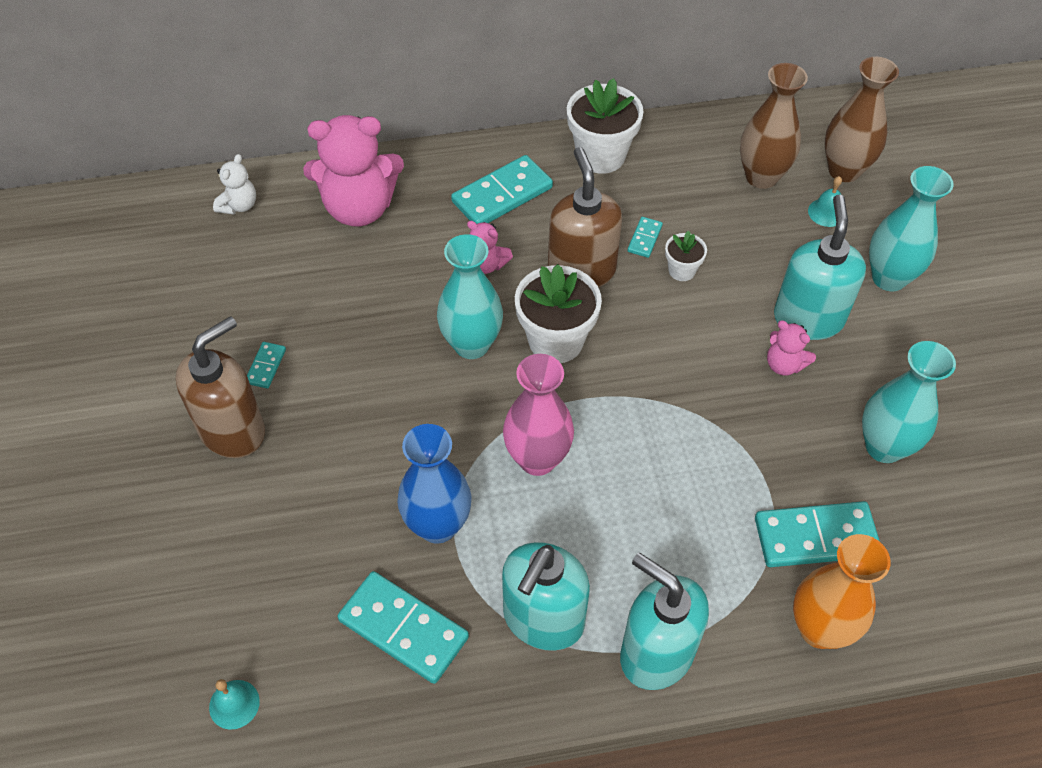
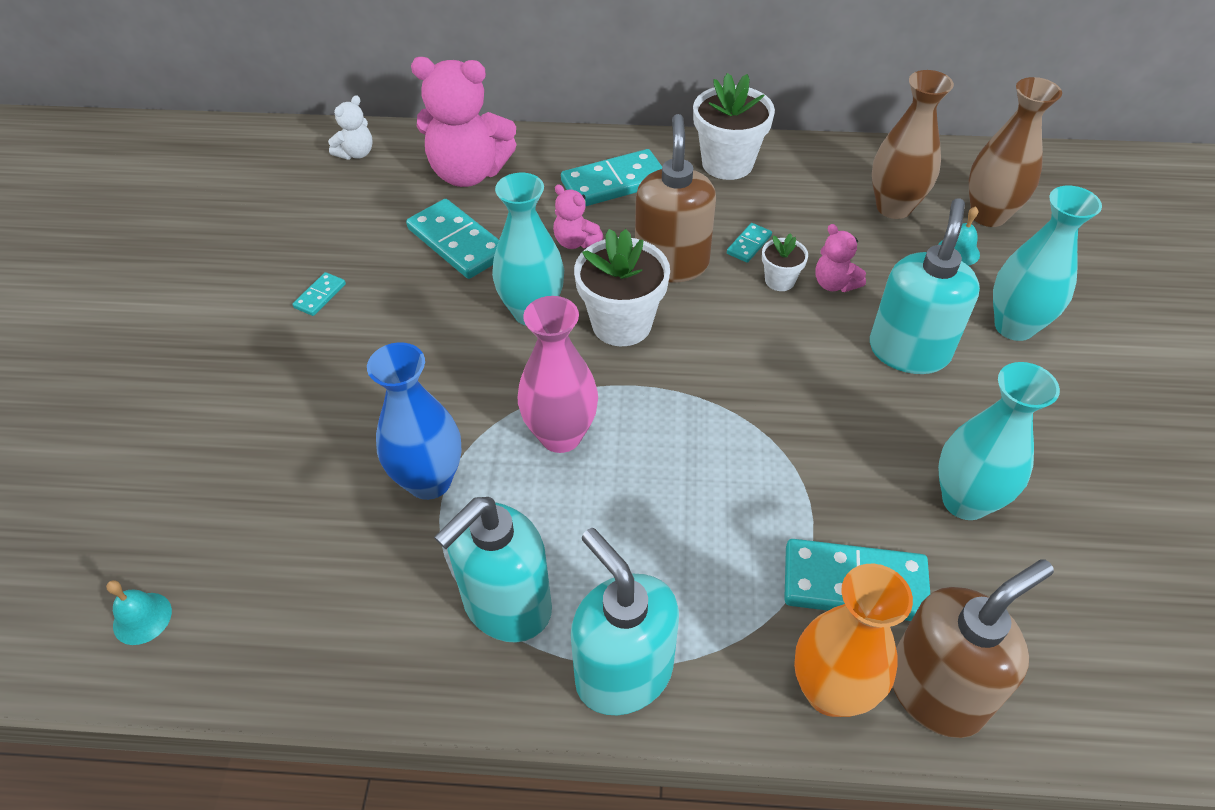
camera: 15 degrees right, 5 degrees down
brown soap dispenser [176,316,265,458] -> brown soap dispenser moved to [893,559,1054,738]
turquoise domino [338,571,469,684] -> turquoise domino moved to [406,199,499,279]
pink teddy bear [767,320,816,376] -> pink teddy bear moved to [815,224,866,292]

